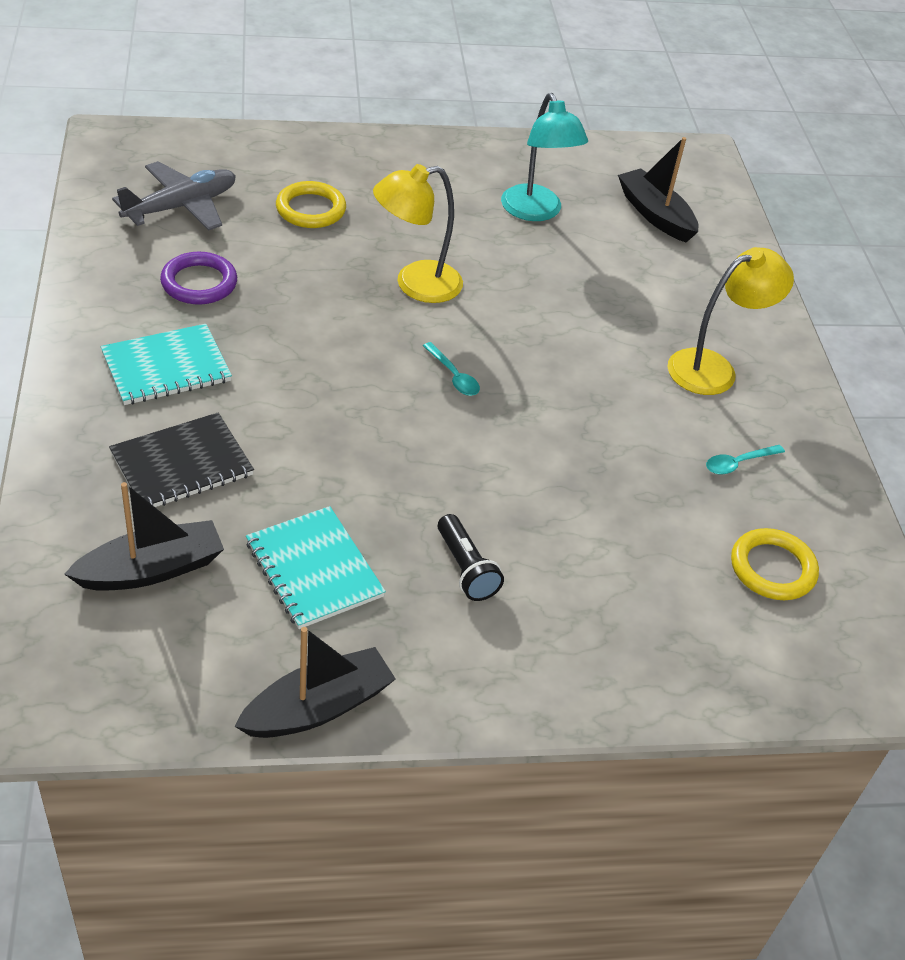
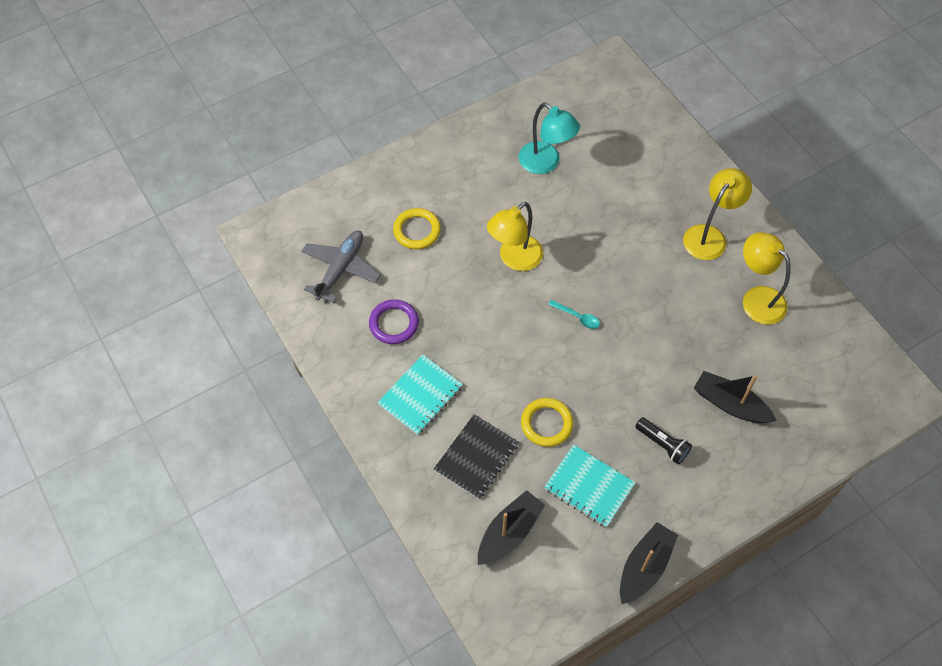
camera: 20 degrees left, 15 degrees up
black boat [618,137,699,242] -> black boat moved to [694,371,777,423]
turquoise spoon [706,445,785,474] -> yellow lamp [743,232,791,324]
yellow ring [731,528,819,600] -> yellow ring moved to [521,398,574,447]

